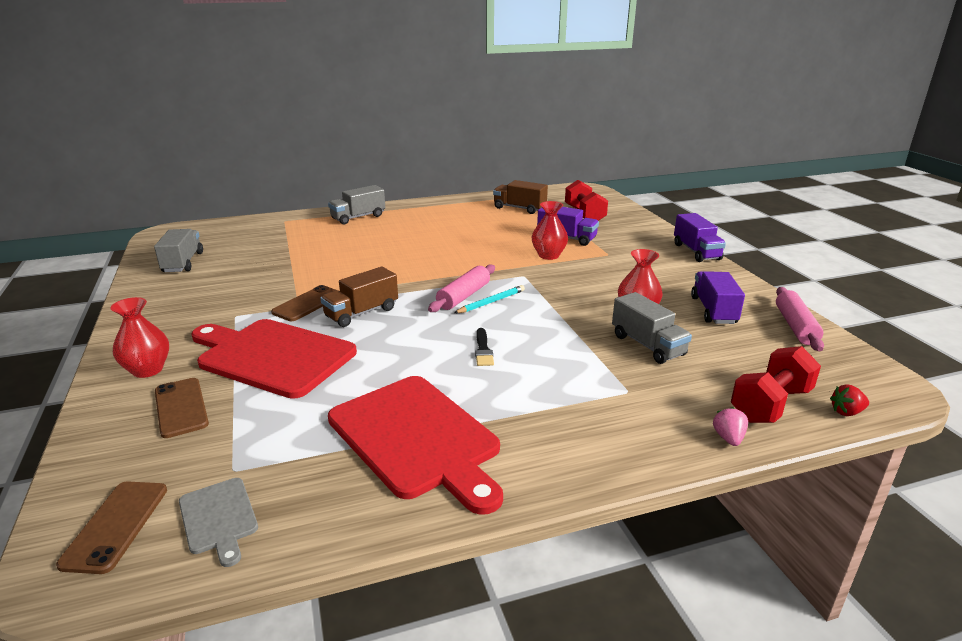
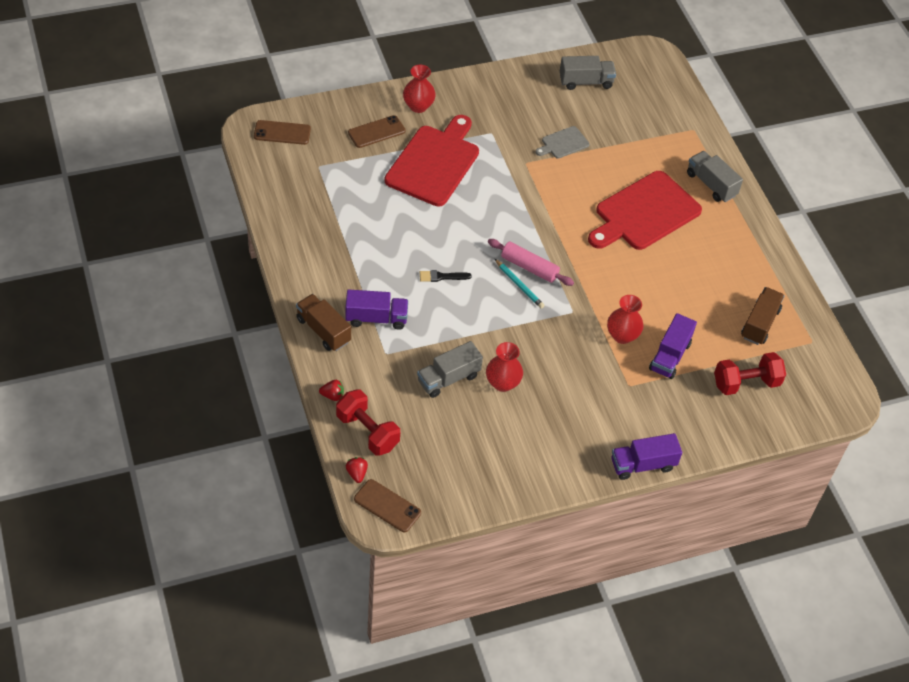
camera: 85 degrees right, 25 degrees up
grey cutting board [179,478,258,567] -> grey cutting board moved to [535,126,590,159]
brown phone [271,285,336,321] -> brown phone moved to [354,479,421,532]
brown truck [320,267,398,327] -> brown truck moved to [296,294,351,351]
red cutting board [328,376,503,515] -> red cutting board moved to [588,171,702,250]
purple truck [691,271,745,324] -> purple truck moved to [345,290,408,330]
pink strawberry [713,407,748,446] -> red strawberry [319,380,344,401]
pink rolling pin [776,287,824,351] -> none

